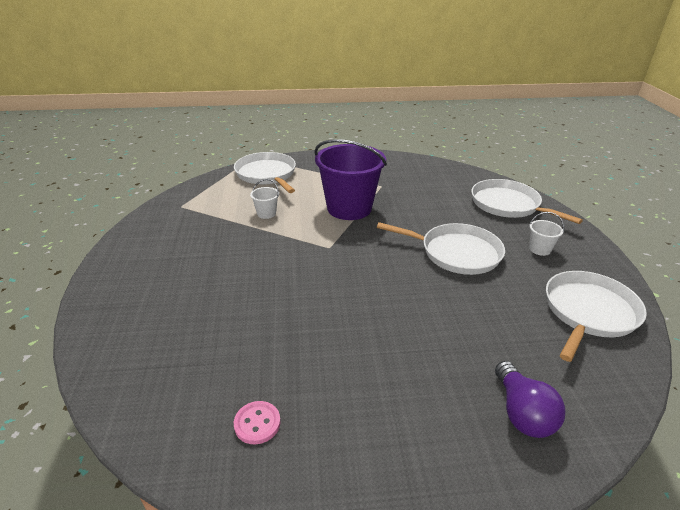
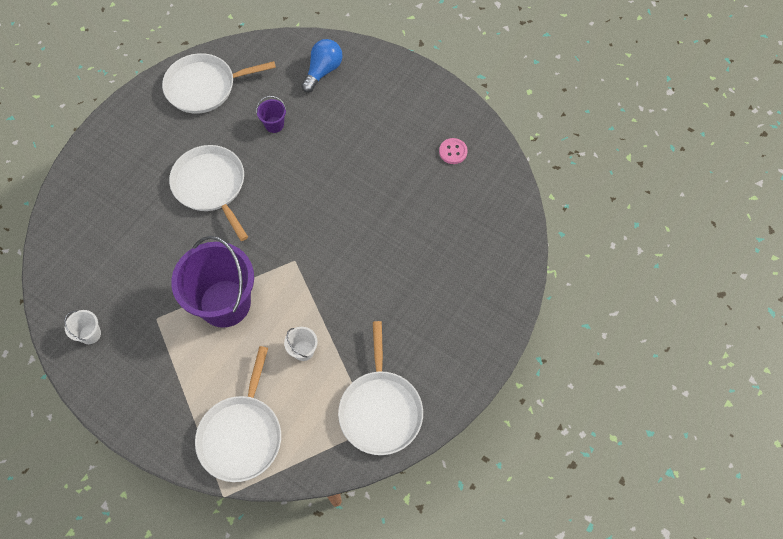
camera: 140 degrees left, 30 degrees up
white pan [471,179,583,224] -> white pan moved to [338,321,423,455]
purple light bulb [495,361,566,438] -> blue light bulb [301,39,343,93]
white bucket [529,212,564,256] -> white bucket moved to [64,310,101,344]
none -> purple bucket [256,96,287,133]

